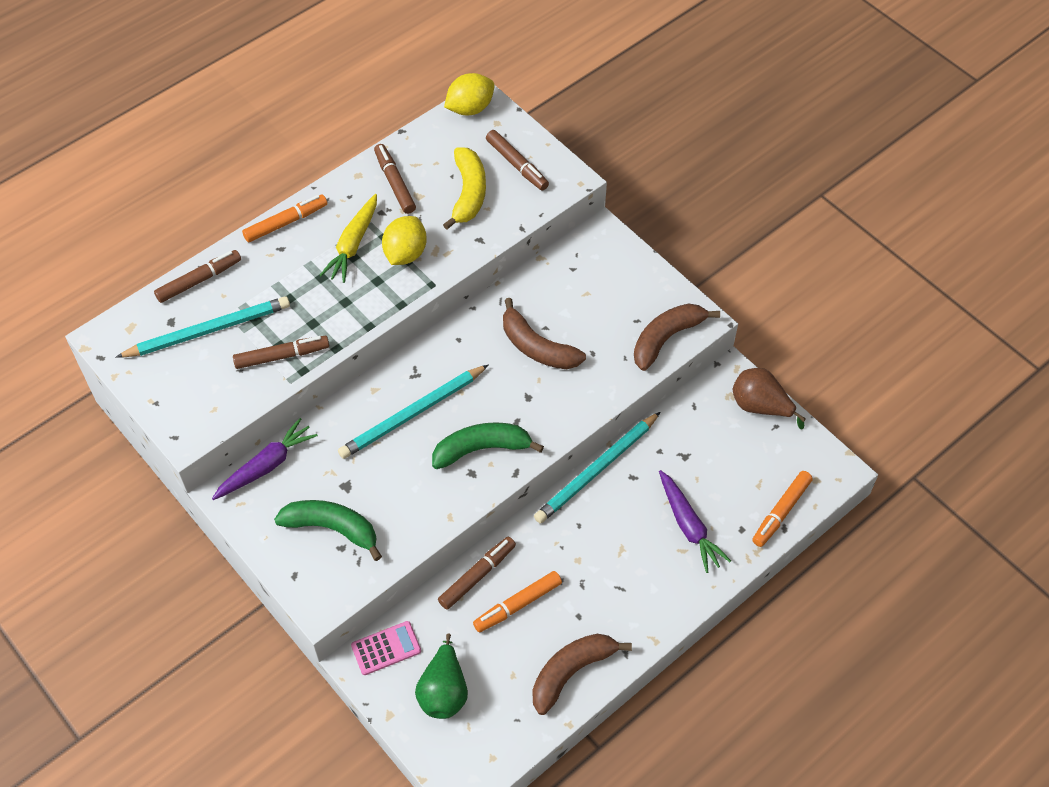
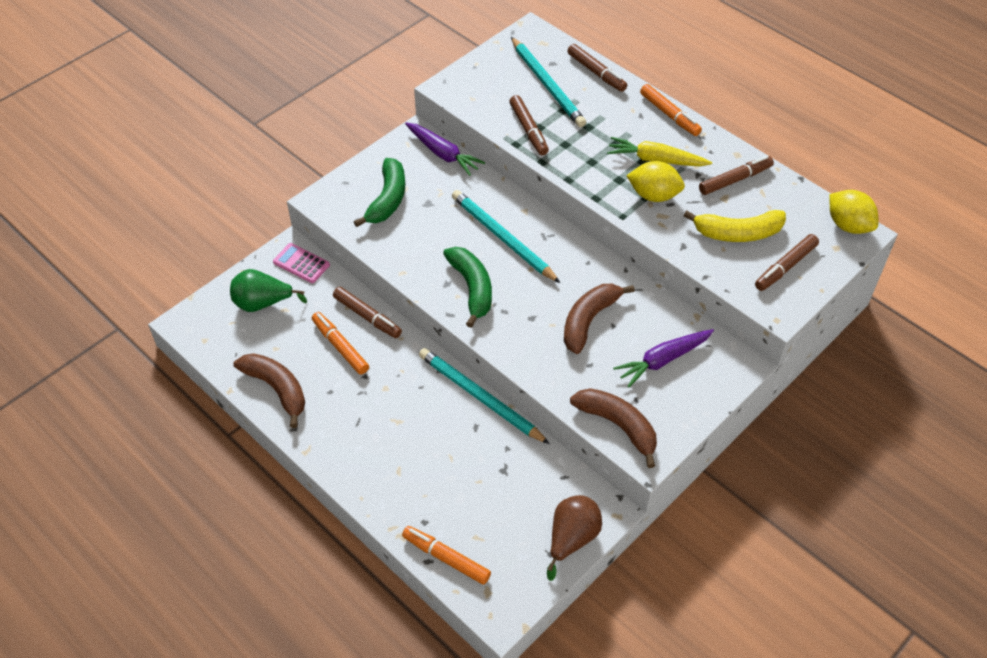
camera: 85 degrees right, 5 degrees down
pink calculator [351,621,421,675] -> pink calculator turned 150 degrees clockwise [273,243,330,283]
purple carrot [659,470,731,573] -> purple carrot moved to [613,329,714,387]

